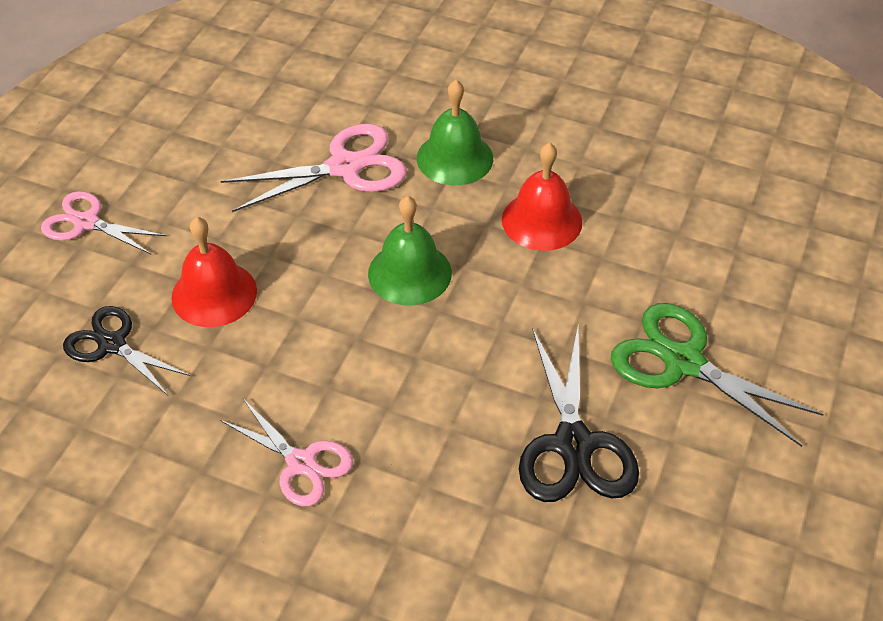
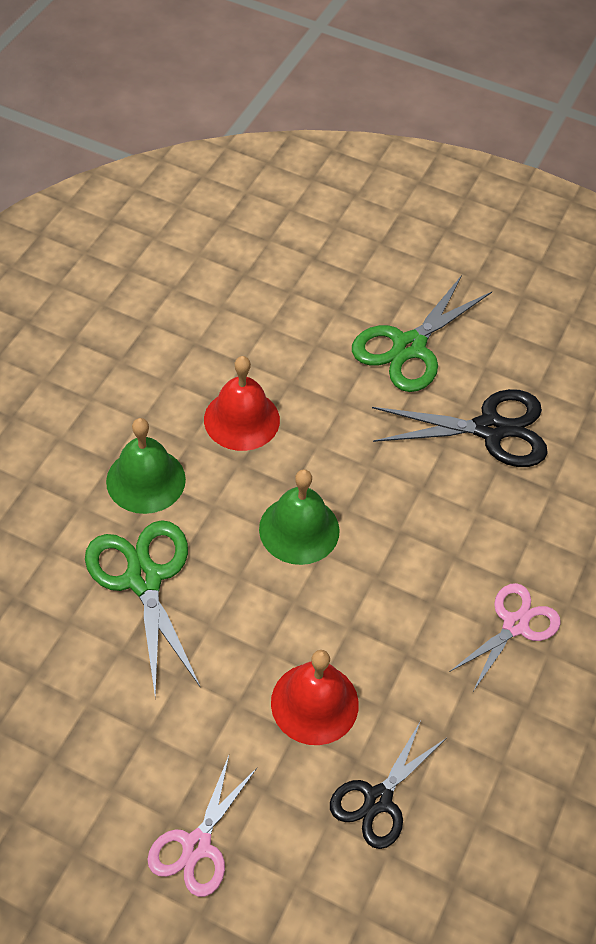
camera: 90 degrees left, 5 degrees up
pink scissors [221,124,407,212] -> green scissors [85,520,201,697]

